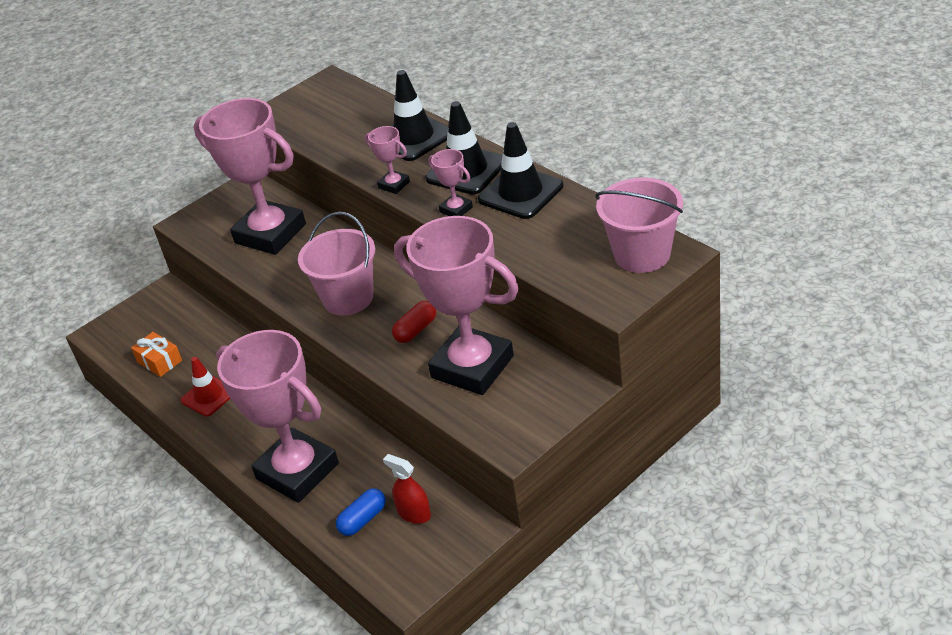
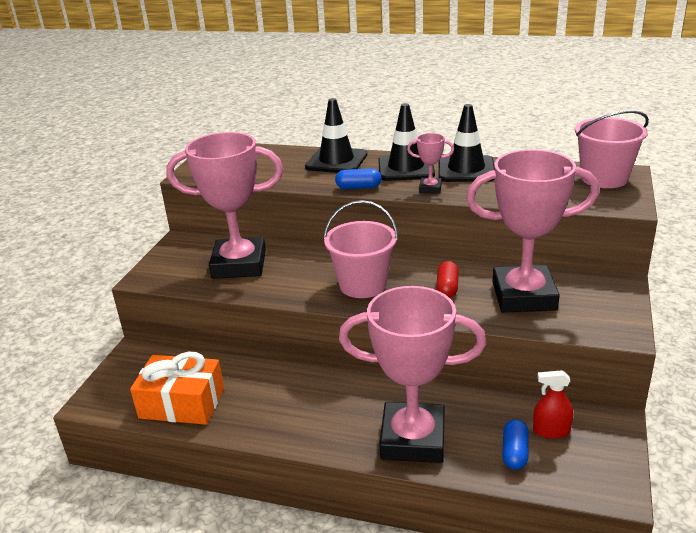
camera: 35 degrees left, 10 degrees down
orange gift [131,332,182,377] -> orange gift [130,352,224,425], size x1.81
red traffic cone [181,357,230,416] -> none
pink trophy [365,126,410,194] -> blue capsule [335,168,382,189]

